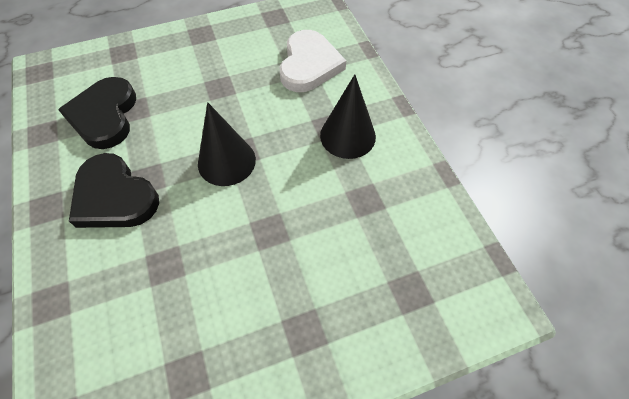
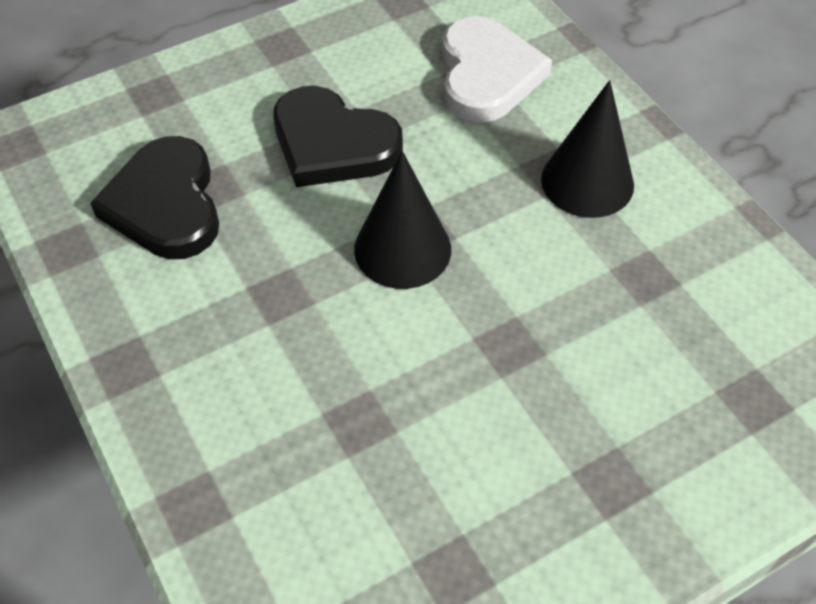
camera: 10 degrees left, 5 degrees down
black heart [69,153,159,228] -> black heart moved to [274,86,403,187]

